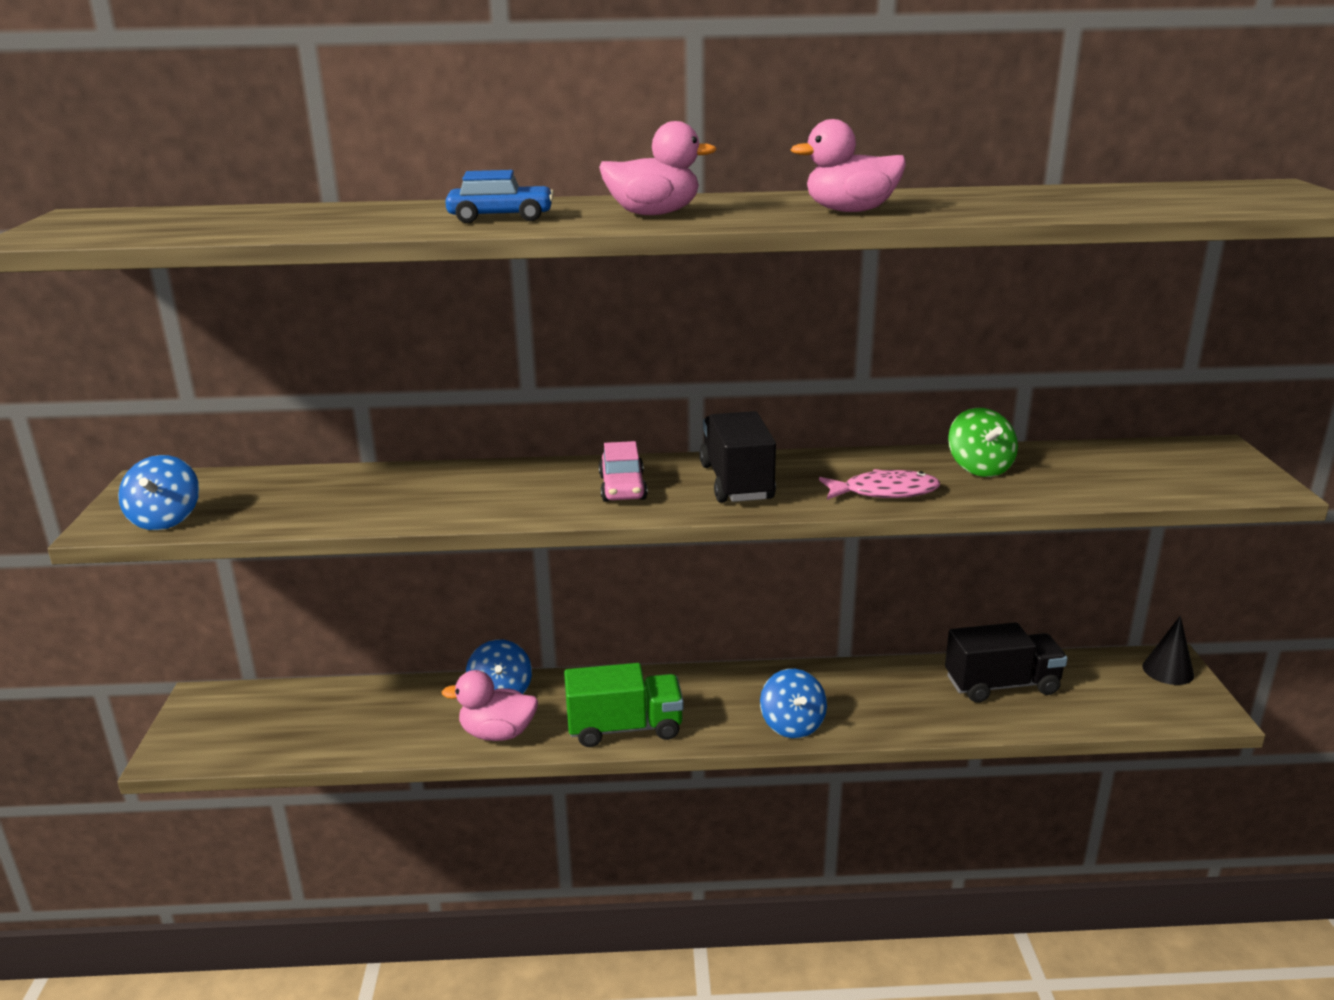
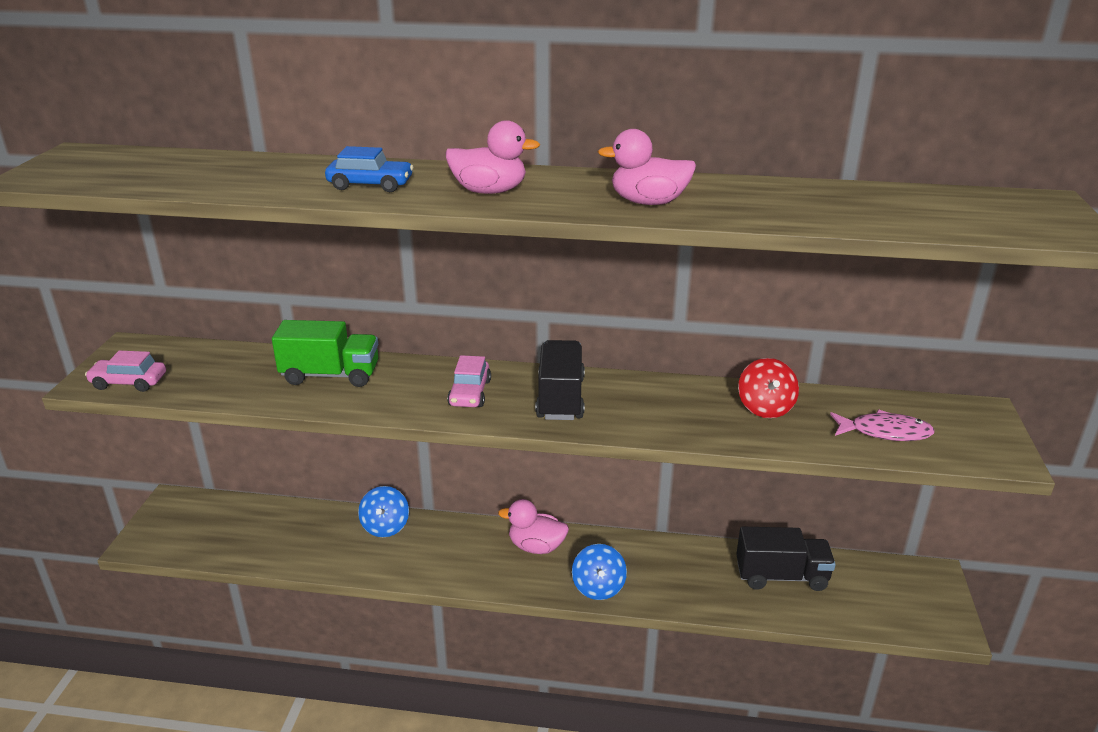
camera: 10 degrees right, 5 degrees up
blue spinning top [118,455,199,530] -> pink car [85,350,166,392]
pink duck [442,670,538,741] -> pink duck moved to [498,499,569,554]
green truck [564,663,684,747] -> green truck moved to [272,320,378,387]
pink fish [819,469,940,500] -> pink fish moved to [830,410,935,441]
green spinning top [948,408,1018,477] -> red spinning top [738,358,799,418]
black cone [1142,616,1194,685] -> none

